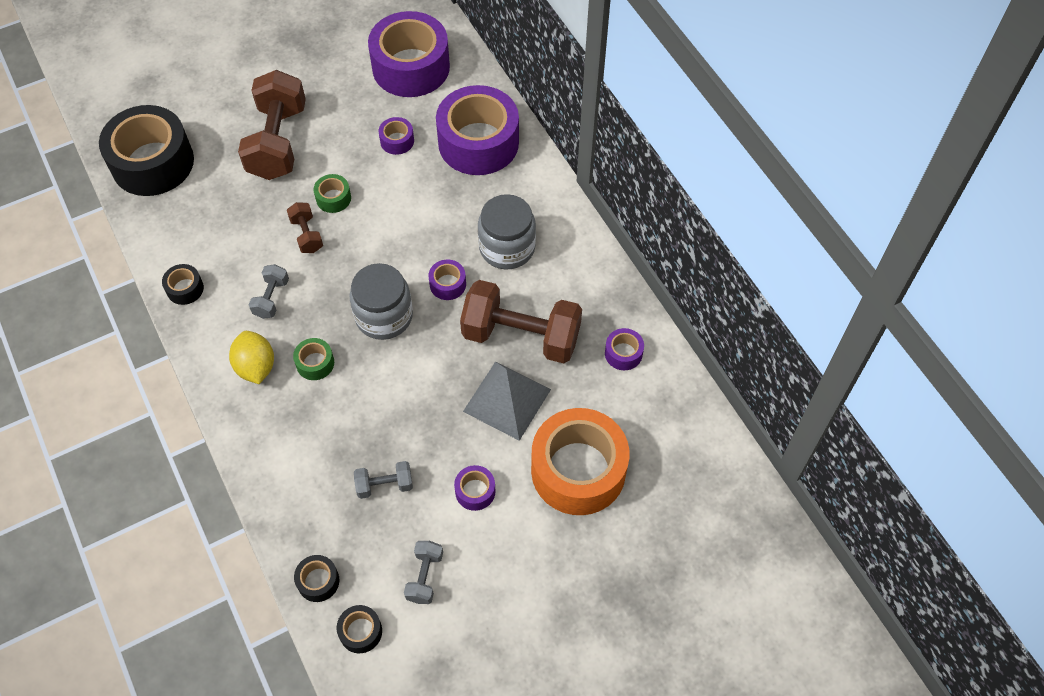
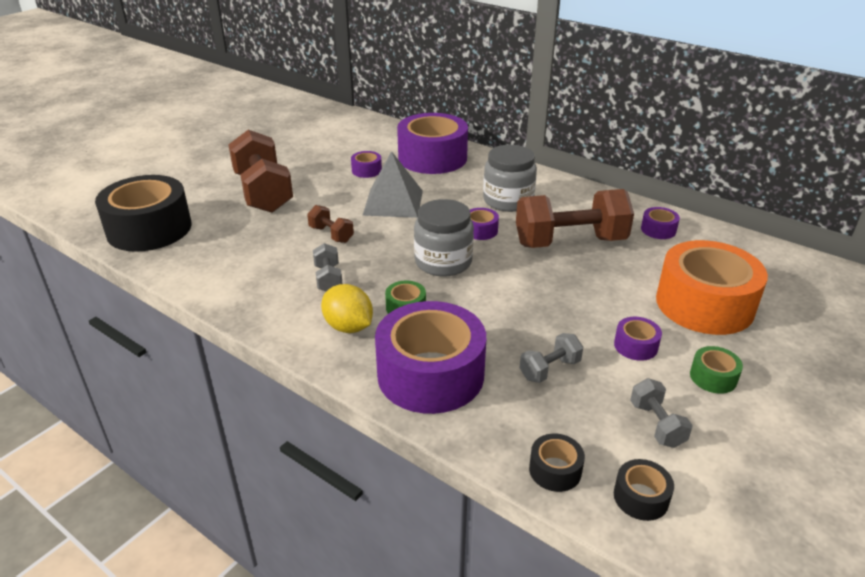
camera: 25 degrees left, 25 degrees down
black tape [162,264,204,305] -> none
green tape [313,174,351,213] -> green tape moved to [690,346,743,394]
purple tape [368,11,450,97] -> purple tape moved to [375,301,486,414]
grey pyramid [463,362,551,441] -> grey pyramid moved to [362,151,423,218]

